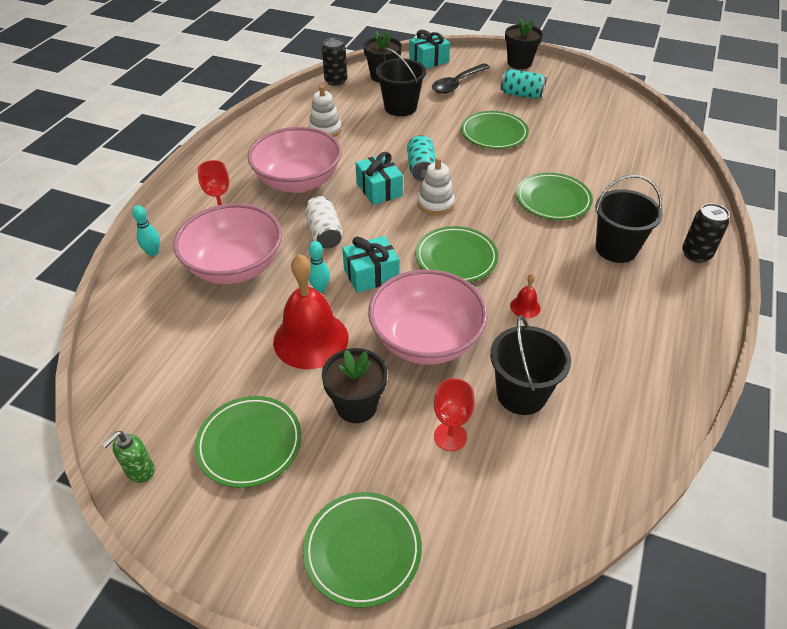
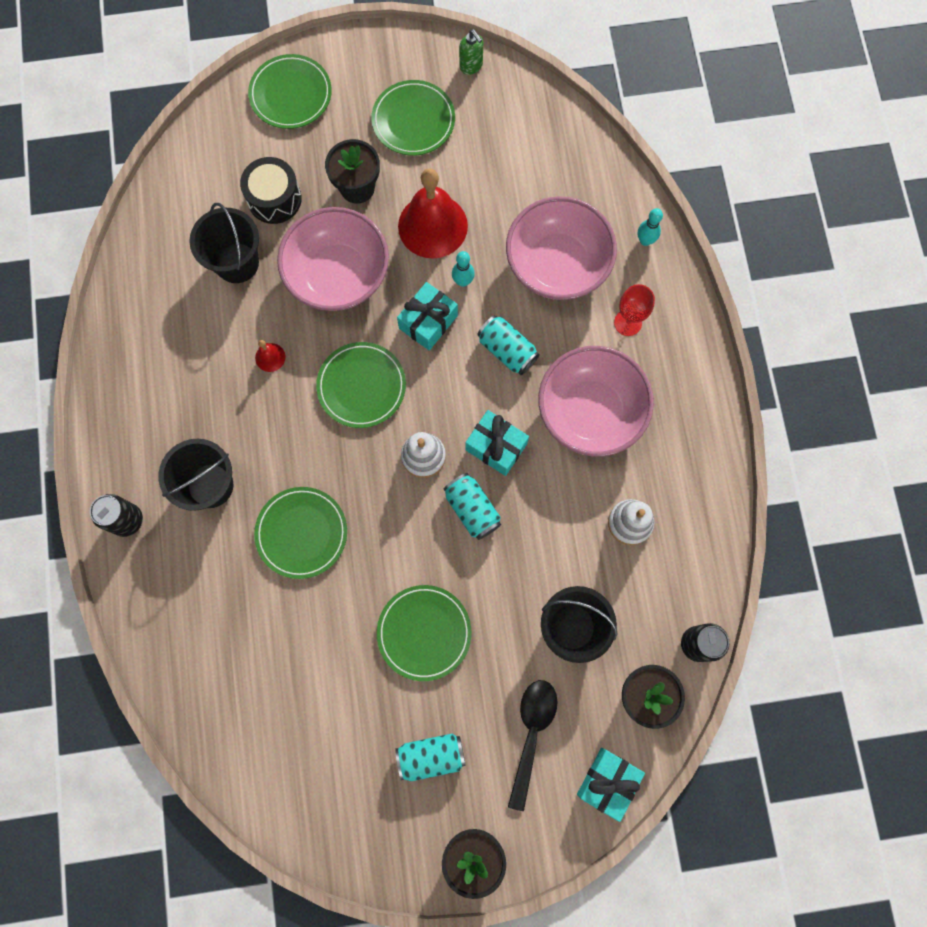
camera: 150 degrees right, 30 degrees up
green soap dispenser [102,431,155,483] -> green soap dispenser turned 135 degrees clockwise [459,29,483,75]
white can [305,196,343,249] -> turquoise can [477,316,540,375]
red goblet [434,378,475,451] -> black drum [240,157,302,224]

